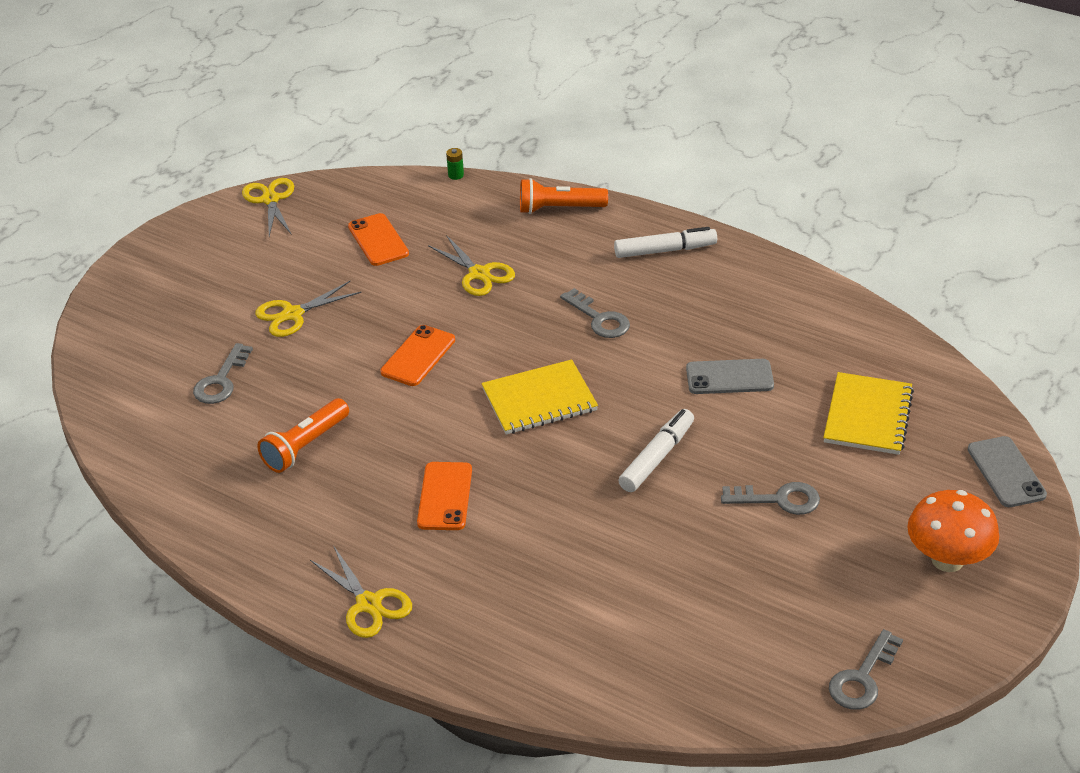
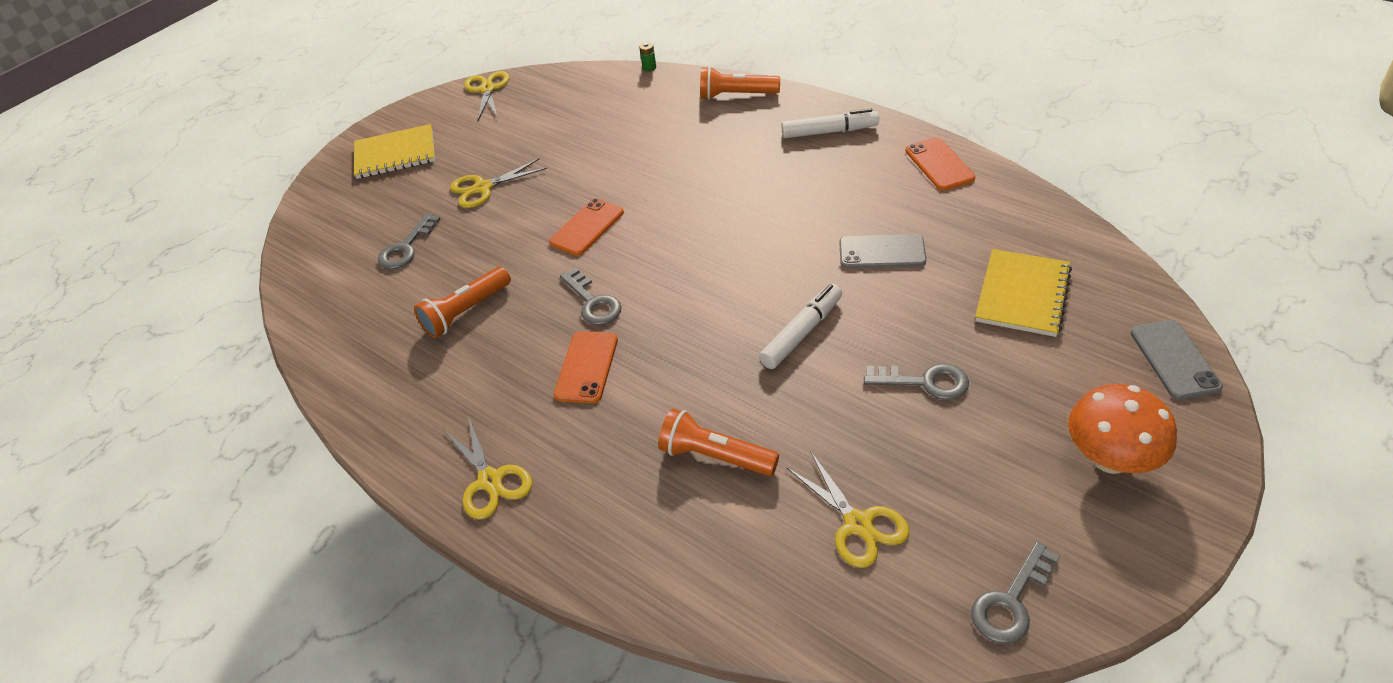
camera: 10 degrees right, 5 degrees up
orange phone [348,213,409,266] -> orange phone moved to [905,137,975,191]
yellow scissors [428,235,515,296] -> yellow scissors moved to [787,452,909,568]
yellow notebook [481,359,598,435] -> yellow notebook moved to [354,124,435,179]
grey key [560,288,630,338] -> grey key moved to [560,268,621,325]
none -> orange flashlight [658,409,779,476]

